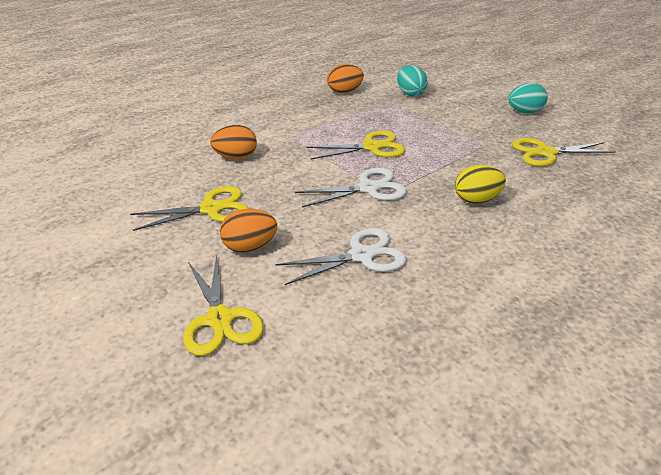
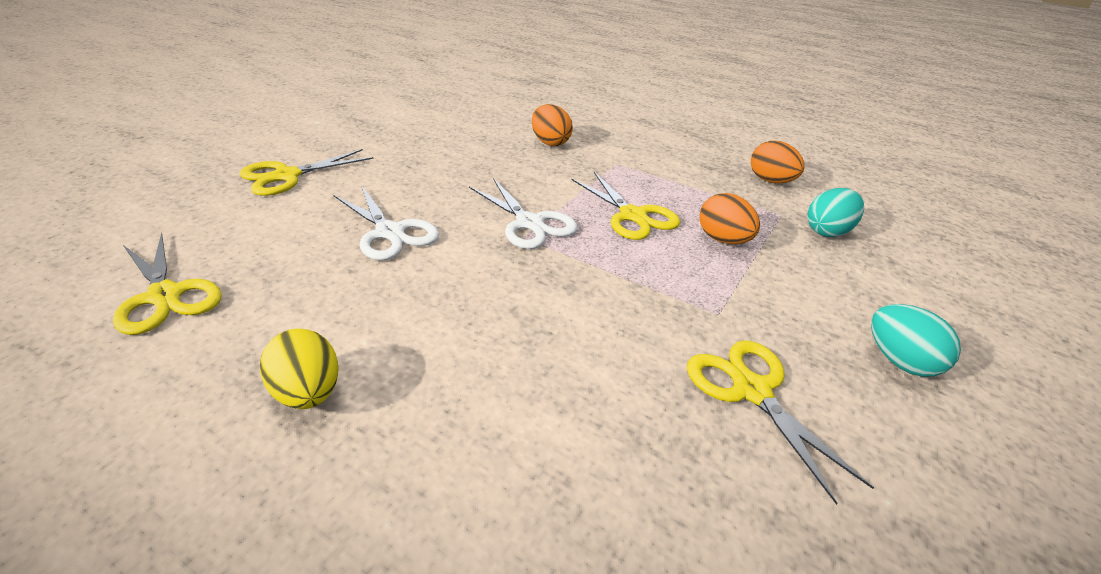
camera: 70 degrees right, 0 degrees up
yellow scissors [130,186,249,231] -> yellow scissors moved to [113,232,222,335]
orange egg [220,209,277,252] -> orange egg moved to [700,193,760,244]
yellow egg [455,165,506,204] -> yellow egg moved to [260,329,338,409]

